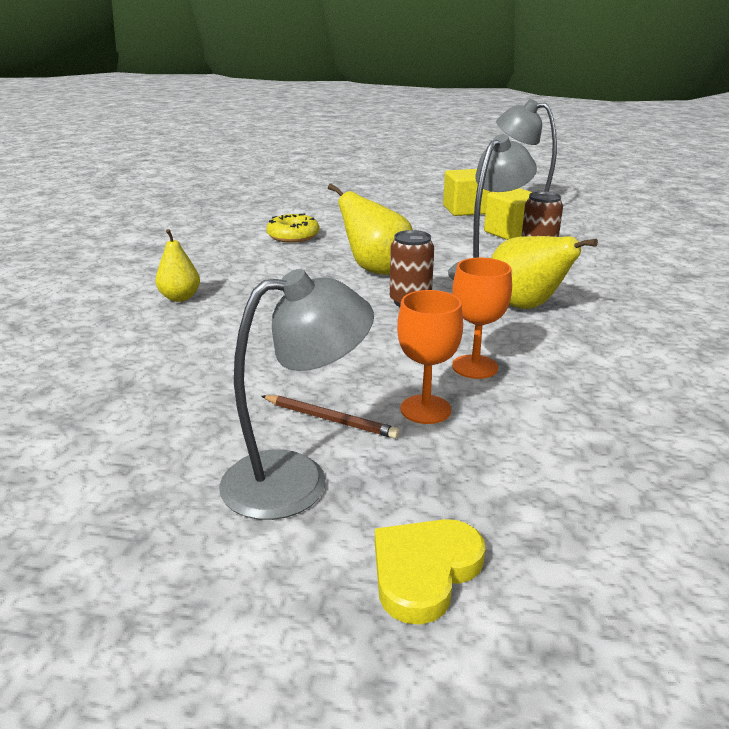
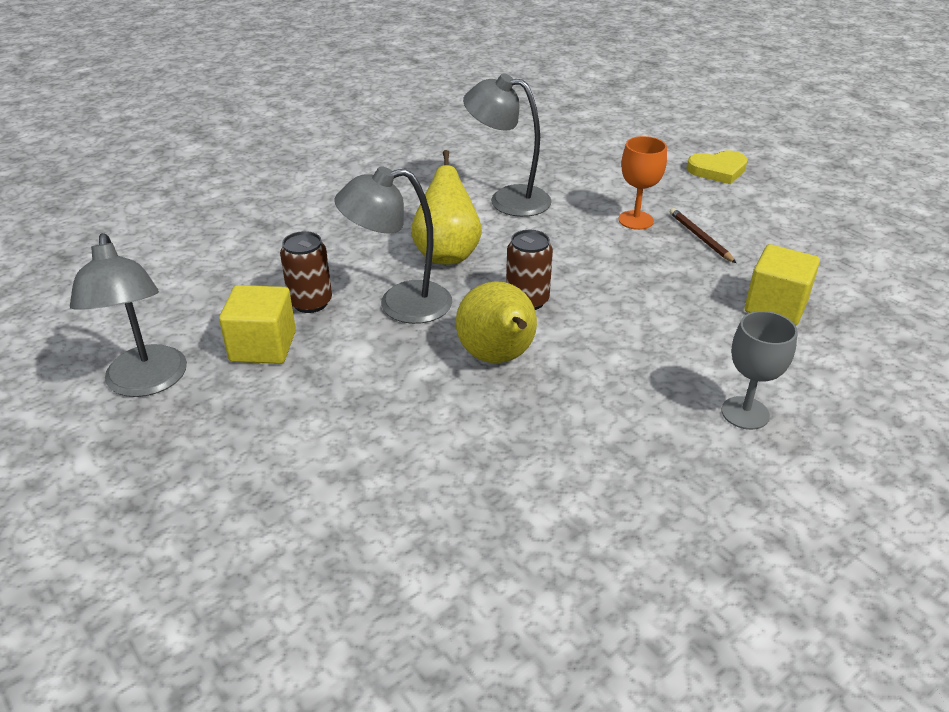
camera: 140 degrees left, 10 degrees up
yellow pear [155,229,200,302] -> grey goblet [721,311,798,430]
grey lamp [219,269,374,520] -> grey lamp moved to [463,73,552,217]
yellow donut [266,214,319,243] -> none
yellow cube [443,169,490,216] -> yellow cube moved to [745,244,820,326]
orange goblet [452,258,512,379] -> none

